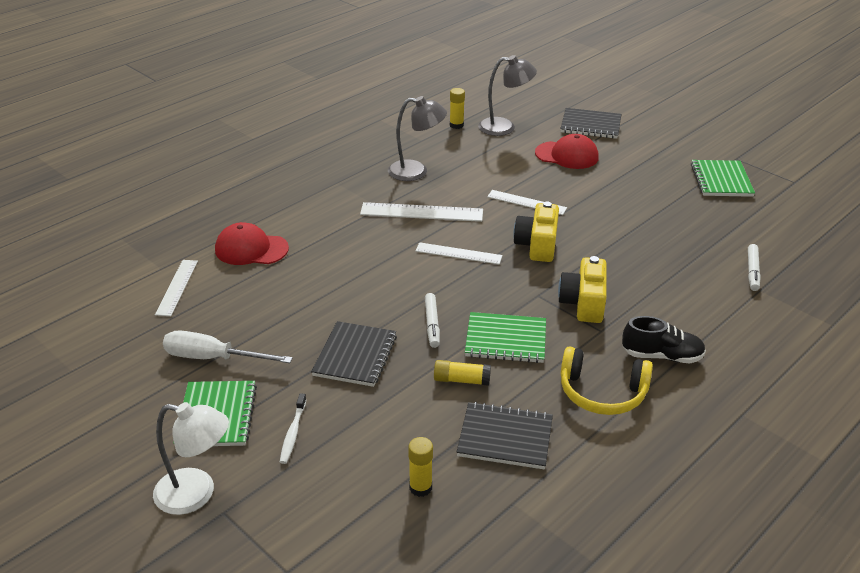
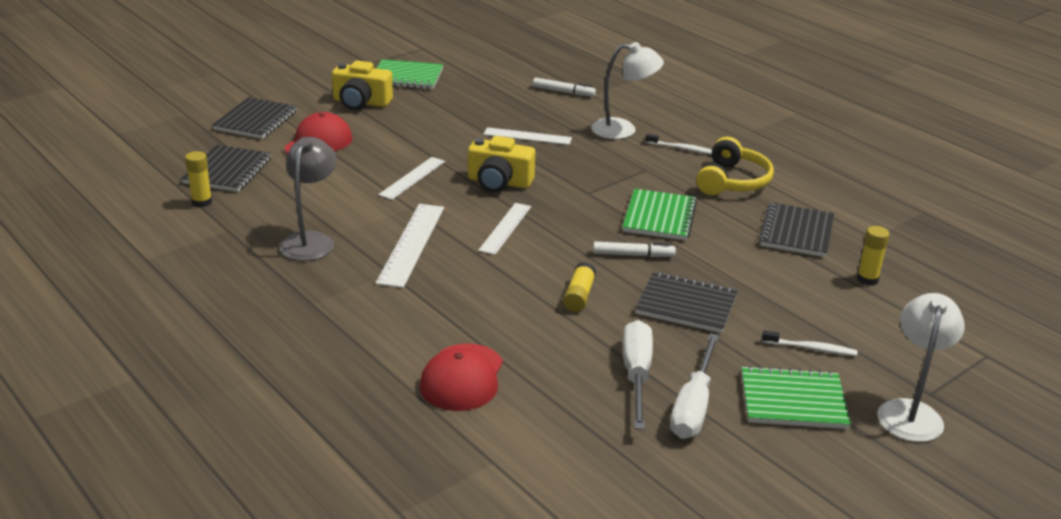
camera: 85 degrees left, 5 degrees down
white ruler [155,260,198,316] -> white ruler moved to [483,127,572,145]
yellow glue stick [434,360,491,386] -> yellow glue stick moved to [563,262,596,312]
grey lamp [478,55,537,136] -> black notebook [181,145,271,192]
yellow camera [558,256,607,323] -> yellow camera moved to [332,61,393,110]
black shoe [622,316,706,364] -> white toothbrush [645,134,712,154]
none -> white lamp [591,42,664,139]
none -> white screwdriver [623,320,653,430]

